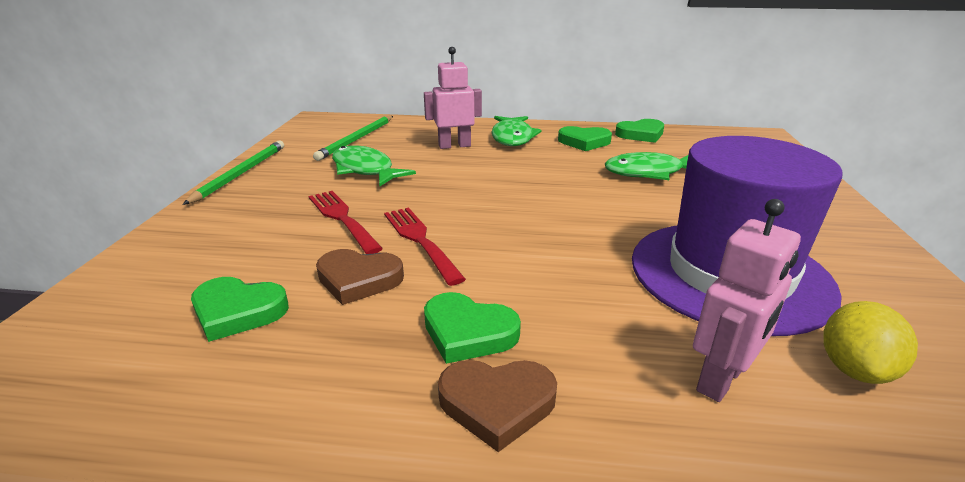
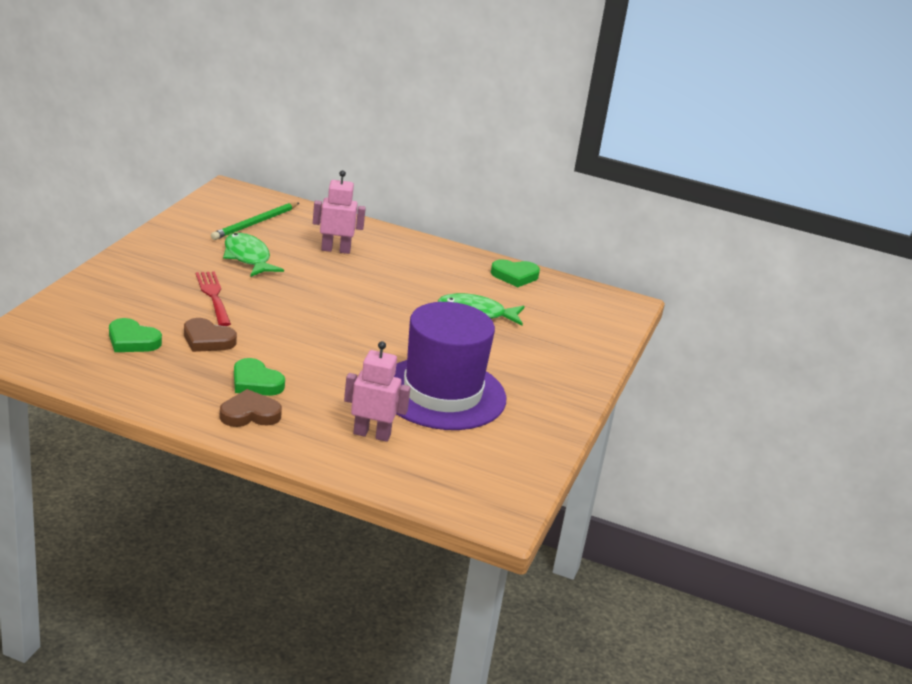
camera: 10 degrees right, 0 degrees up
green pencil [182,140,284,205] -> none
red fork [384,207,466,286] -> none
brown heart [438,360,557,452] -> brown heart turned 150 degrees clockwise [219,389,282,427]
green fish [492,116,542,146] -> none
green heart [558,126,612,151] -> none
pink robot [693,199,801,402] -> pink robot turned 135 degrees counterclockwise [344,341,411,442]
yellow lemon [823,301,918,384] -> none

